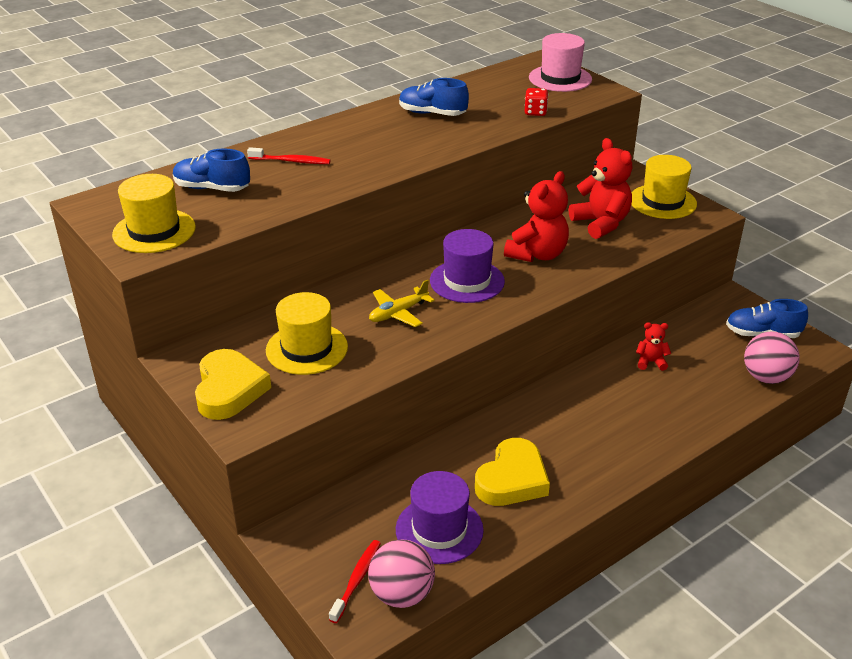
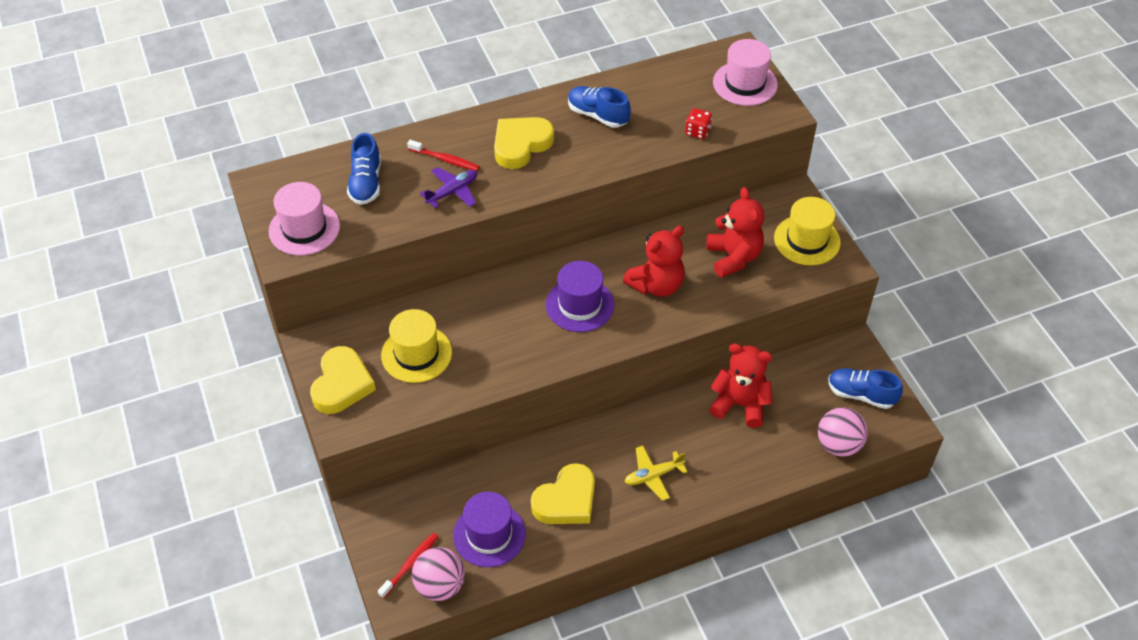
camera: 15 degrees right, 15 degrees up
yellow hat [112,174,196,253] -> pink hat [269,182,340,256]
blue shoe [173,149,250,192] -> blue shoe turned 120 degrees counterclockwise [347,133,381,205]
yellow plane [369,280,434,327] -> yellow plane moved to [625,446,687,501]
red teddy bear [636,322,671,371] -> red teddy bear [709,343,772,428], size x1.95
none -> purple plane [420,167,477,208]
none -> yellow heart [494,117,554,169]

